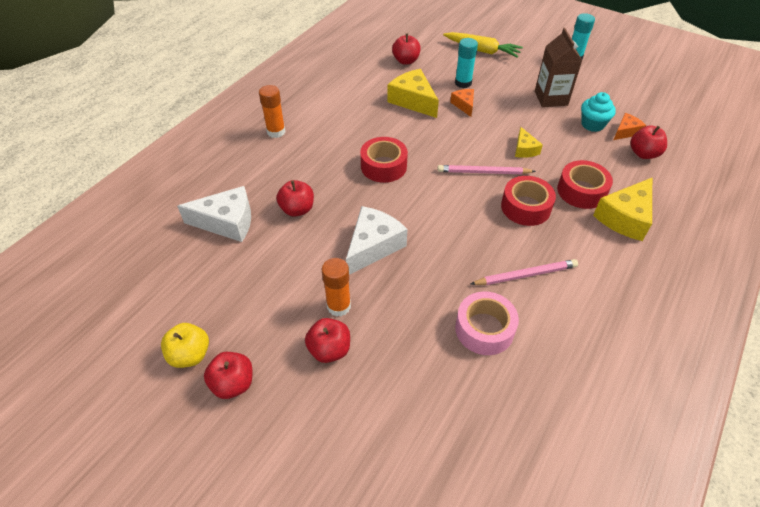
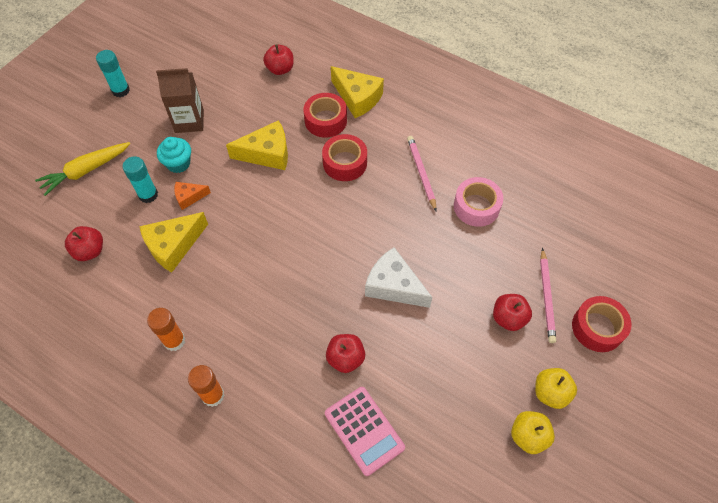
camera: 90 degrees left, 10 degrees up
white cheese [177,186,251,242] -> pink calculator [325,387,405,476]
red apple [204,352,252,399] -> yellow apple [535,368,577,409]
orange glue stick [322,258,351,317] -> orange glue stick moved to [147,308,186,351]
red tape [360,137,408,183] -> red tape moved to [572,296,632,352]
pink pencil [437,165,536,174] -> pink pencil moved to [540,248,556,343]
yellow carrot [443,32,523,58] -> yellow carrot turned 150 degrees counterclockwise [35,142,130,196]
yellow cheese [515,127,543,158] -> yellow cheese [226,120,288,170], size x1.81
turquoise cupcake [581,92,616,132] -> turquoise cupcake moved to [157,137,191,173]
orange cheese [614,113,646,140] -> none

